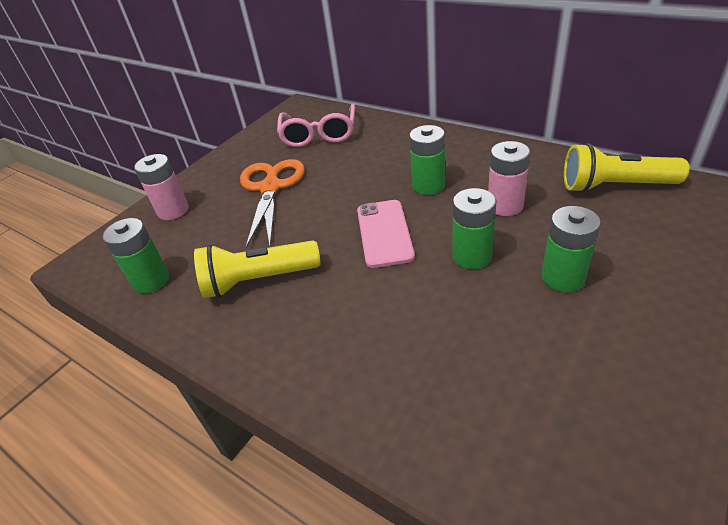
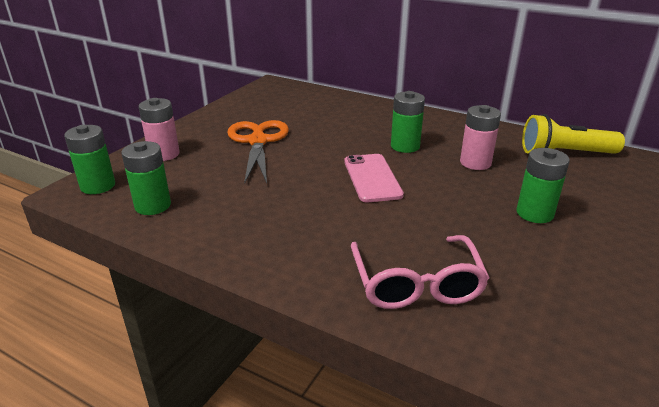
camera: 10 degrees left, 10 degrees down
yellow flashlight [194,240,321,298] -> none
pink glasses [277,104,355,147] -> pink glasses moved to [351,235,490,309]
green battery [452,188,496,269] -> green battery moved to [64,125,115,194]

